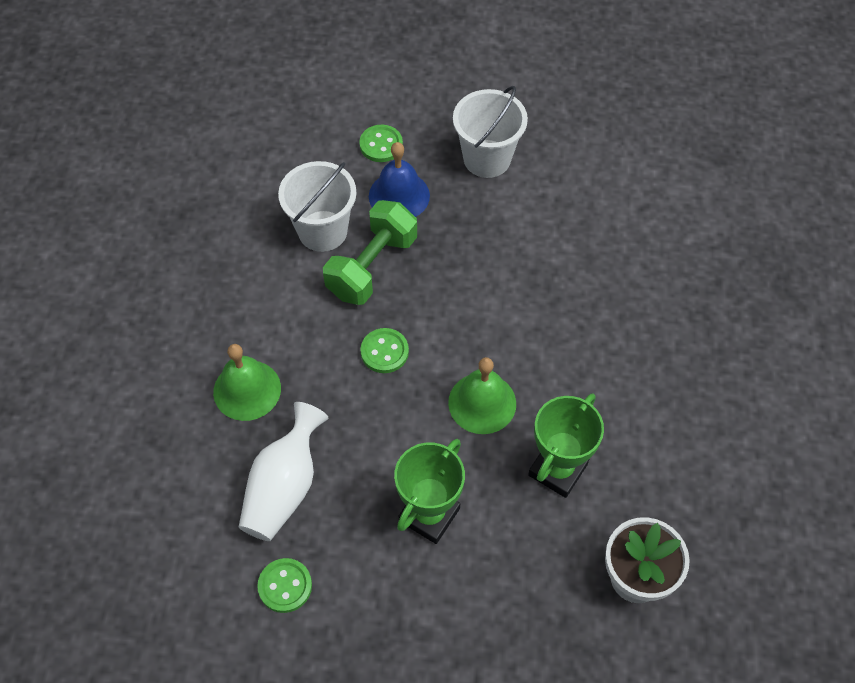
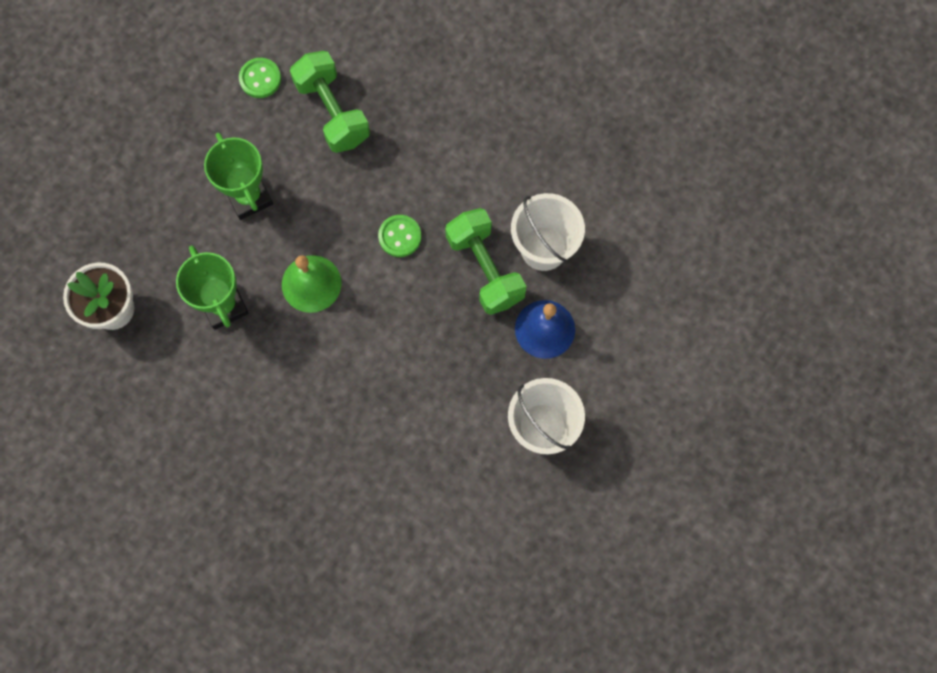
camera: 120 degrees right, 15 degrees up
green bell [213,344,281,421] -> none
white vase [239,402,328,541] -> green dumbbell [290,51,370,153]
green button [359,125,403,162] -> none

